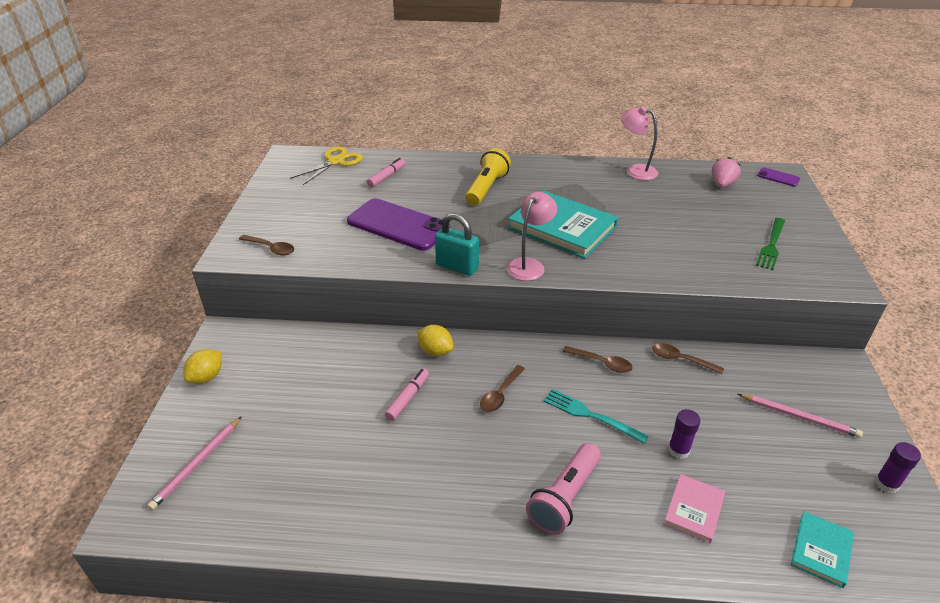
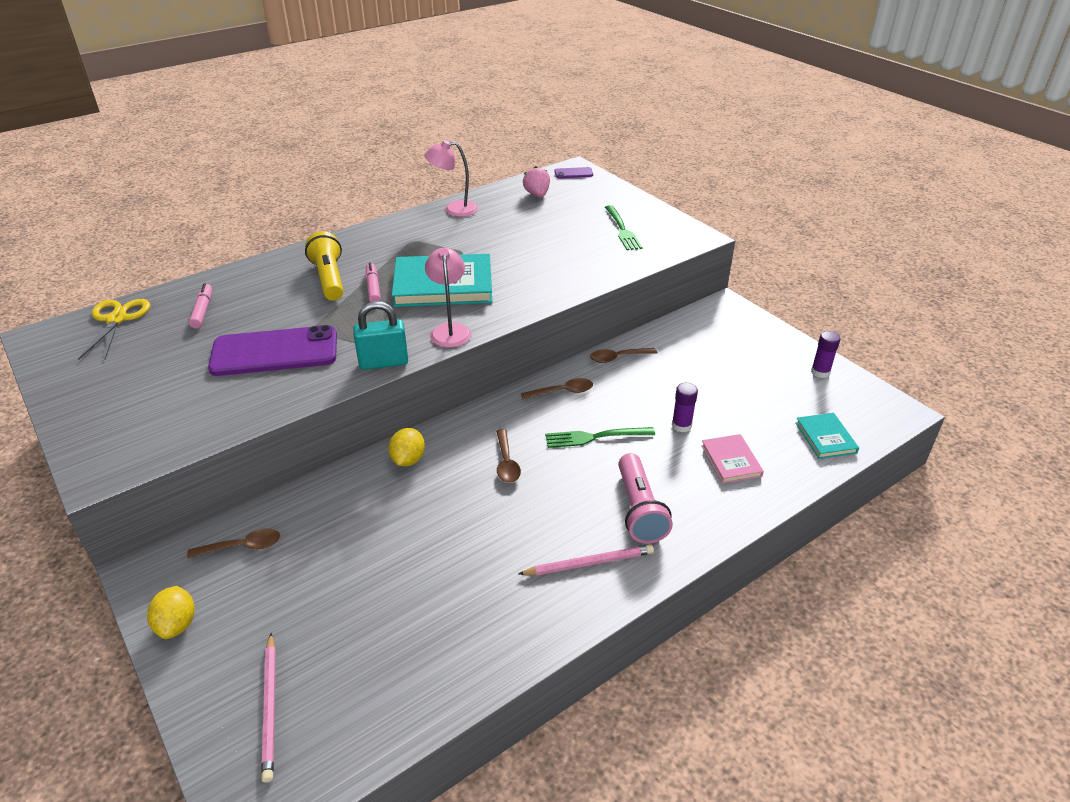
camera: 40 degrees left, 0 degrees up
brown spoon [239,235,294,255] -> brown spoon moved to [187,528,280,558]
pink marker [385,368,429,421] -> pink marker moved to [366,262,381,302]
yellow lemon [418,325,453,356] -> yellow lemon turned 75 degrees counterclockwise [388,428,425,466]
turquoise fork [544,389,649,444] -> green fork [545,427,655,448]
pink pencil [738,394,863,438] -> pink pencil moved to [518,545,654,576]

